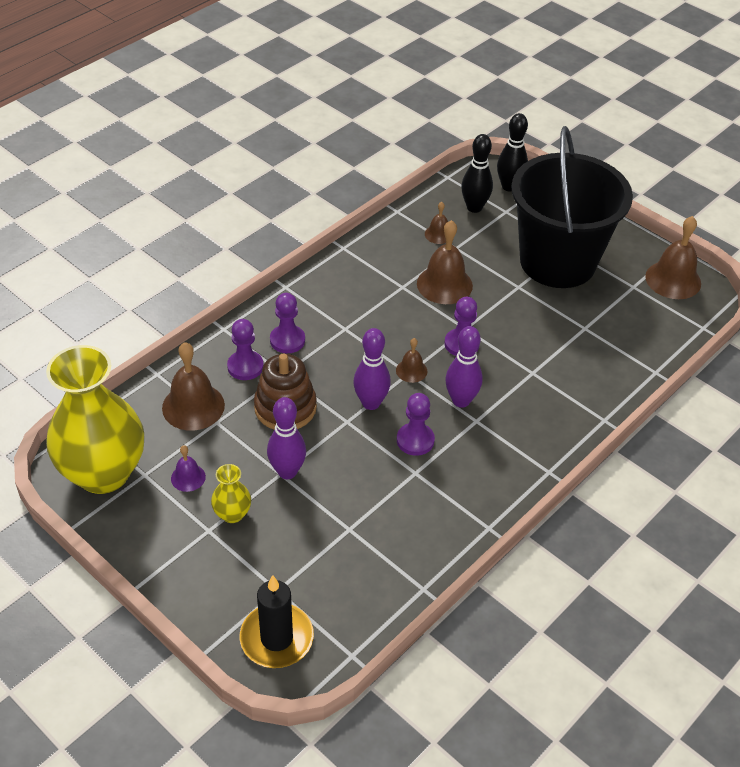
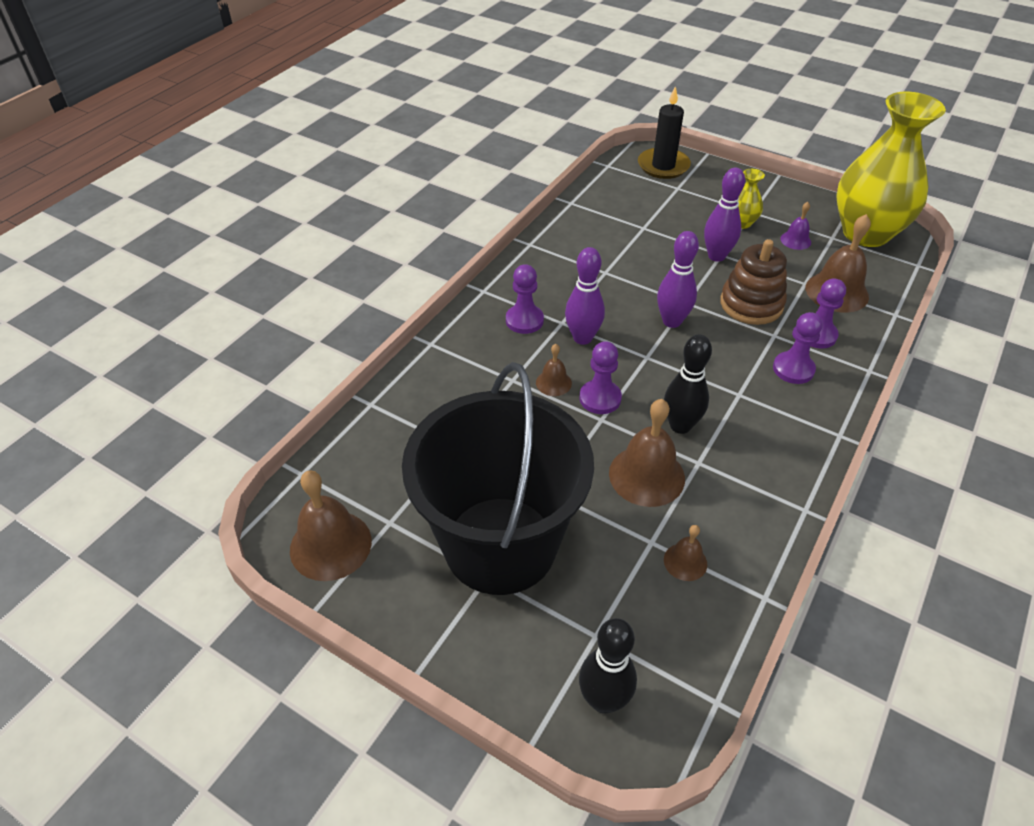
camera: 170 degrees right, 0 degrees up
brown bell [396,338,427,383] -> brown bell moved to [536,344,572,396]
purple pawn [397,393,435,456] -> purple pawn moved to [506,264,544,334]
black bowling pin [461,134,493,213] -> black bowling pin moved to [664,334,712,434]

